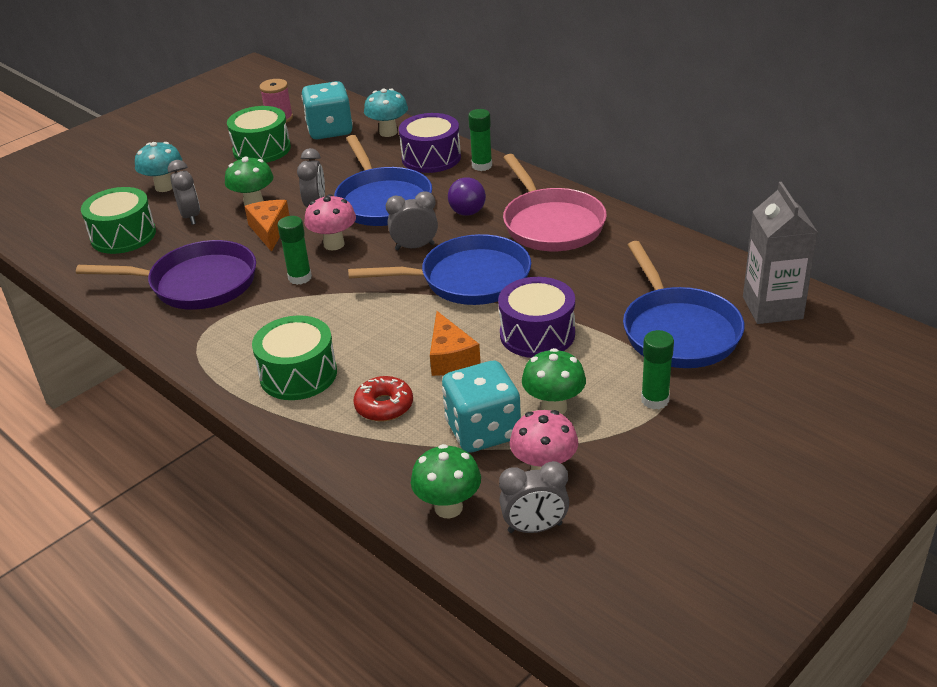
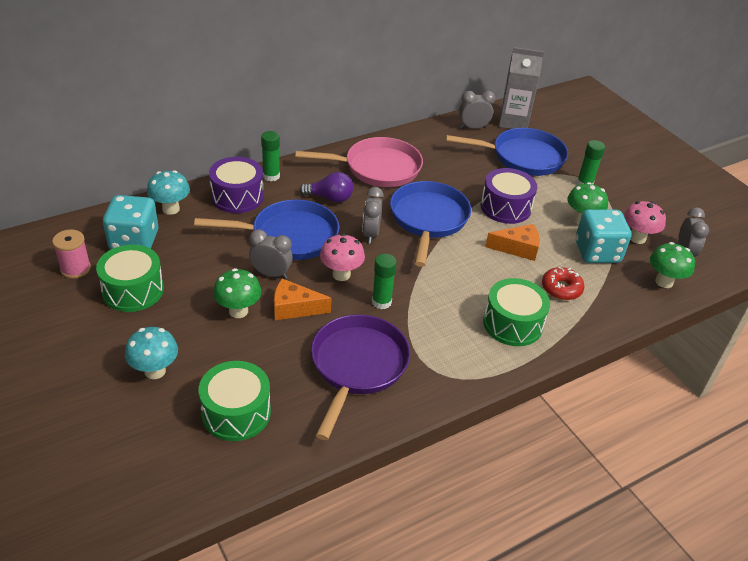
camera: 80 degrees left, 5 degrees up
grey clock [168,160,200,225] -> grey clock moved to [459,91,495,129]

